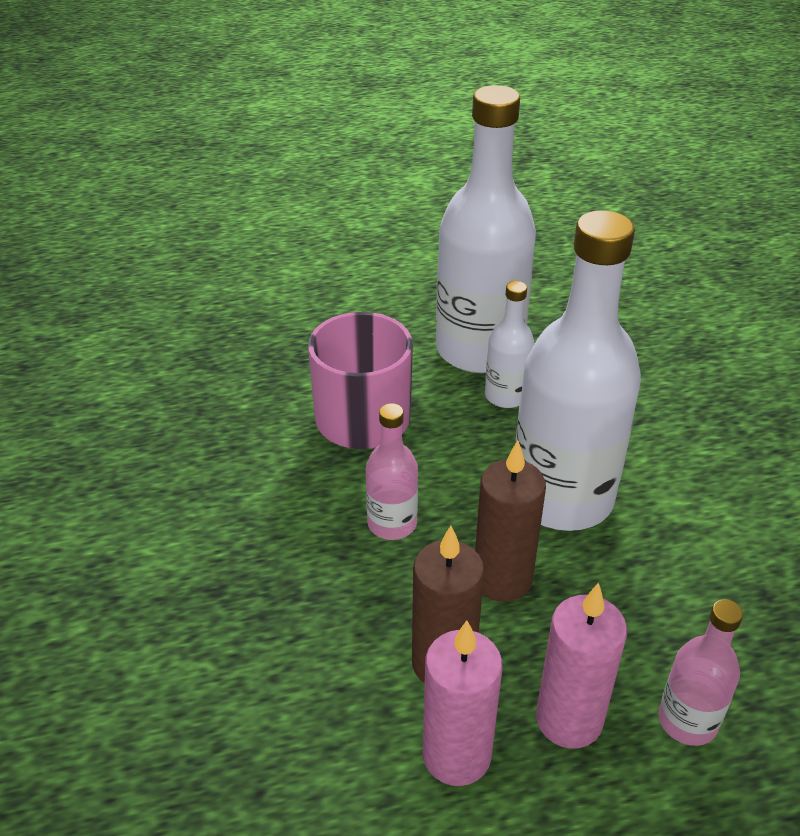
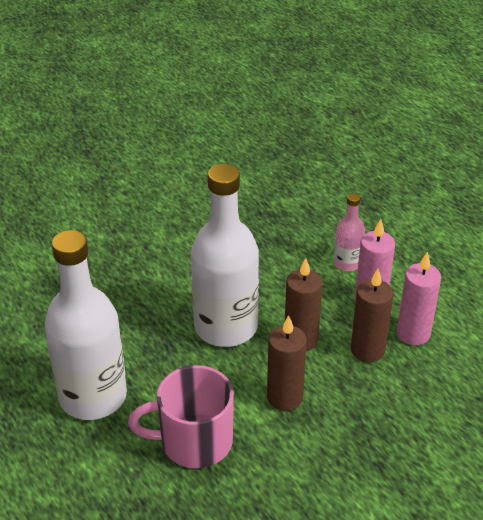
camera: 110 degrees left, 0 degrees up
pink bottle [366,403,418,540] -> brown candle [267,315,307,411]
white bottle [485,281,534,408] -> none

